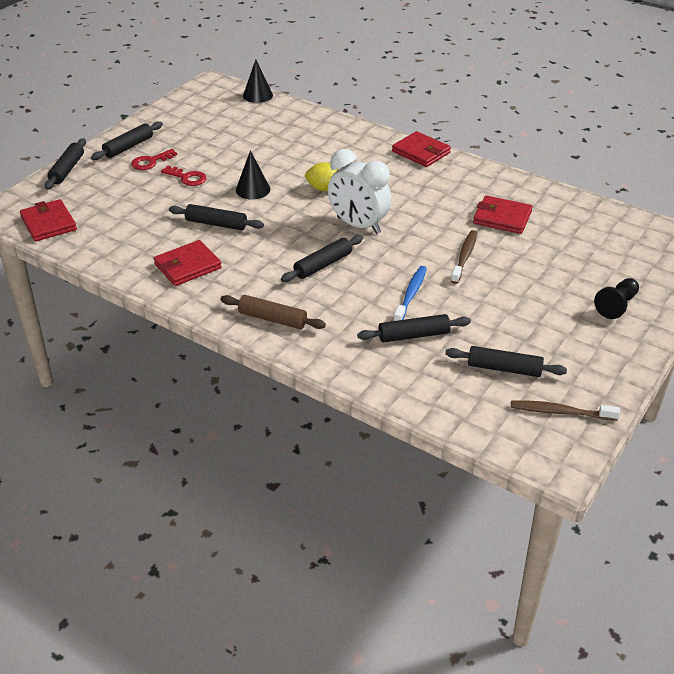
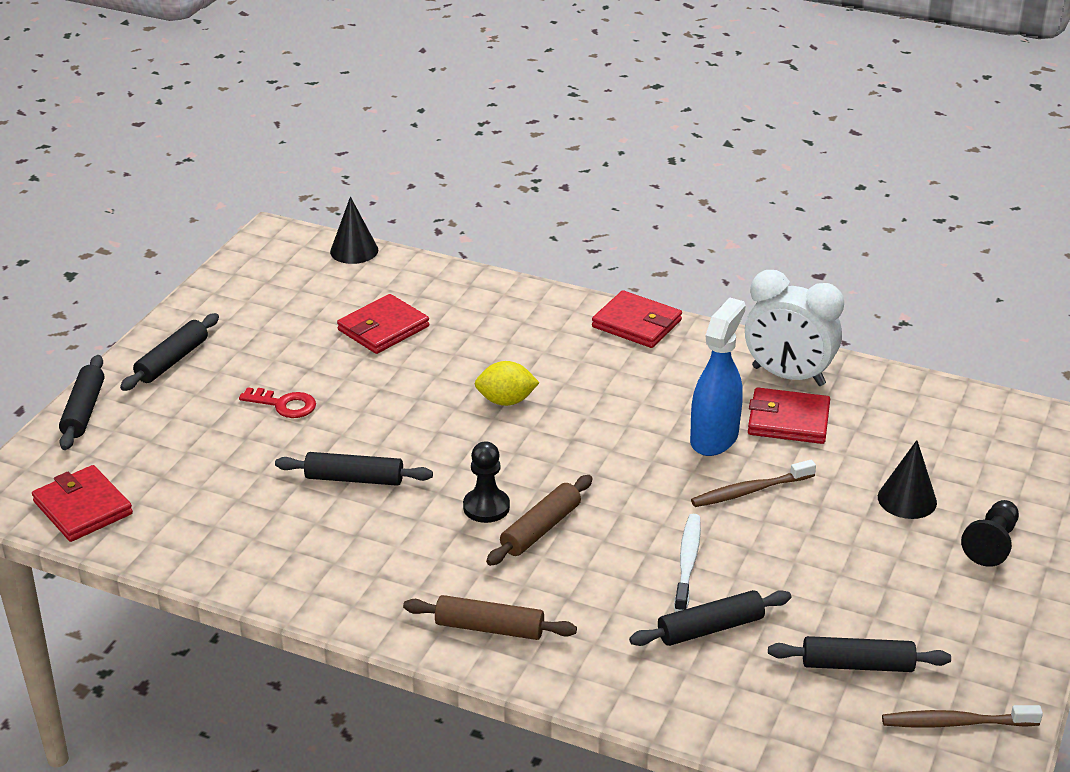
camera: 10 degrees left, 5 degrees down
red key [131,149,177,170] -> none
red wallet [154,240,222,286] -> red wallet moved to [337,294,429,354]
black cone [236,150,270,199] -> black cone moved to [878,440,937,519]
black rolling pin [281,235,363,282] -> brown rolling pin [486,475,593,566]
white clock [328,149,391,234] -> white clock moved to [745,270,844,386]
blue toothbrush [394,266,427,321] -> white toothbrush [674,514,701,612]
brown toothbrush [451,230,477,284] -> brown toothbrush turned 120 degrees counterclockwise [691,460,816,507]
none -> black pawn [463,441,510,523]
none -> blue spray bottle [690,298,746,456]

